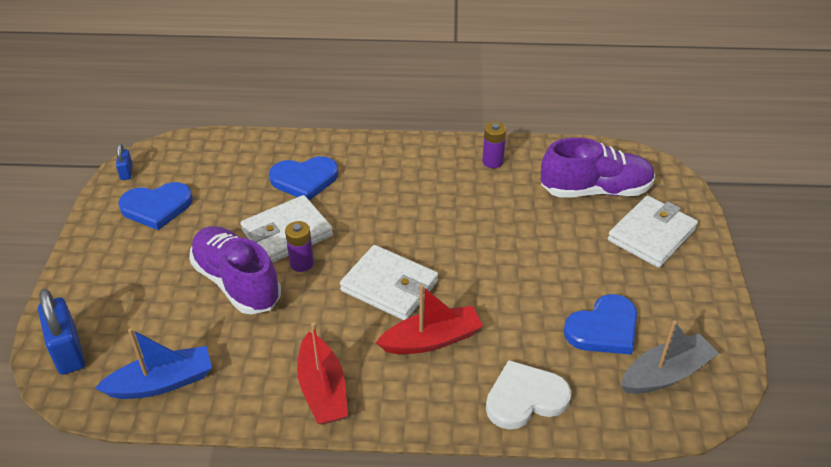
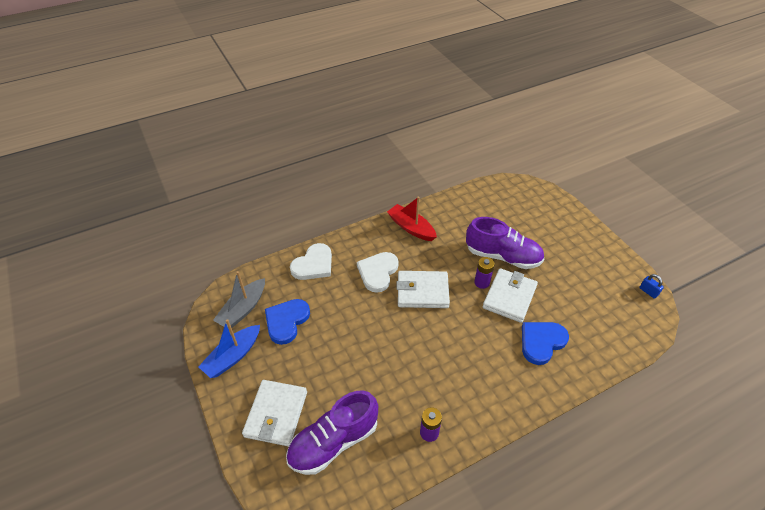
camera: 150 degrees right, 5 degrees up
blue padlock [38,289,85,375] -> none
blue boat [95,328,212,399] -> blue boat moved to [198,319,260,378]
blue heart [118,182,193,230] -> none
red boat [376,285,483,354] -> white heart [357,252,399,293]

